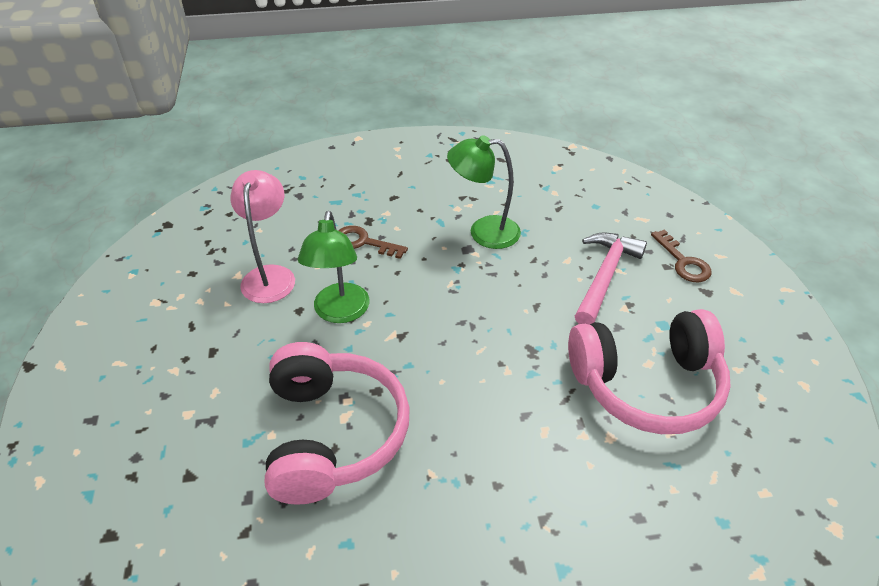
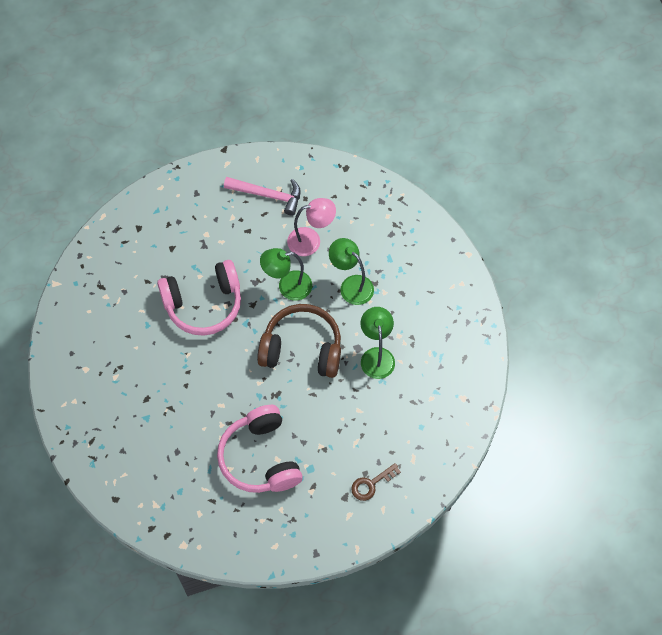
camera: 80 degrees right, 20 degrees up
brown key [338,226,408,259] -> green lamp [329,238,374,305]
pink hammer [575,233,647,325] -> pink hammer moved to [224,177,301,216]
none -> brown headphones [257,304,341,378]

